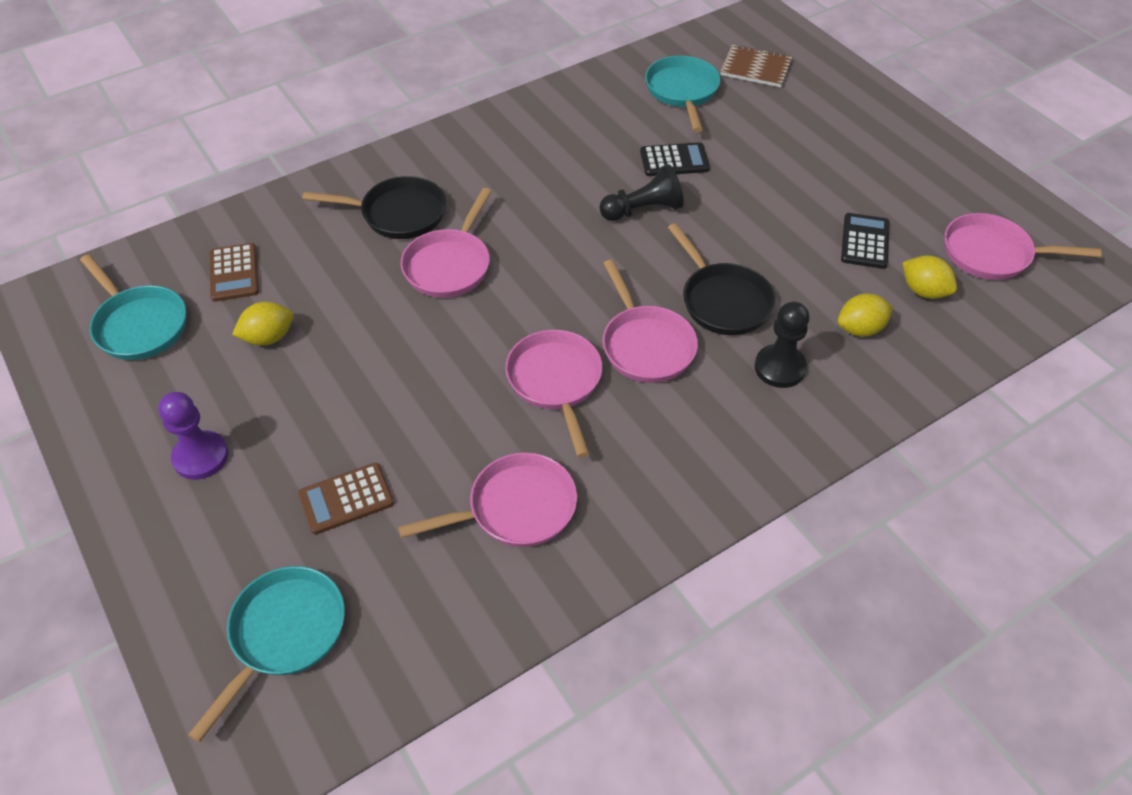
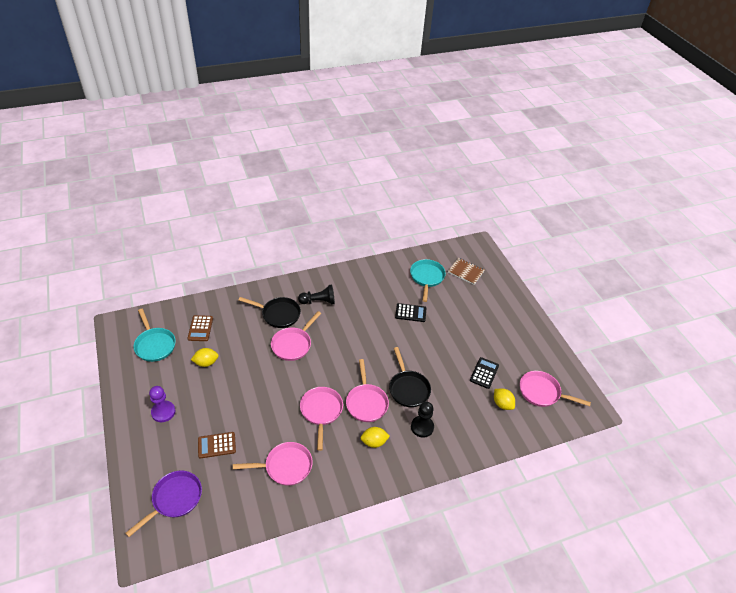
camera: 10 degrees right, 5 degrees down
turquoise pan [188,566,345,742] -> purple pan [126,470,202,537]
black pawn [599,164,684,221] -> black pawn moved to [298,285,335,305]
yellow lemon [838,293,893,337] -> yellow lemon moved to [360,427,390,448]

